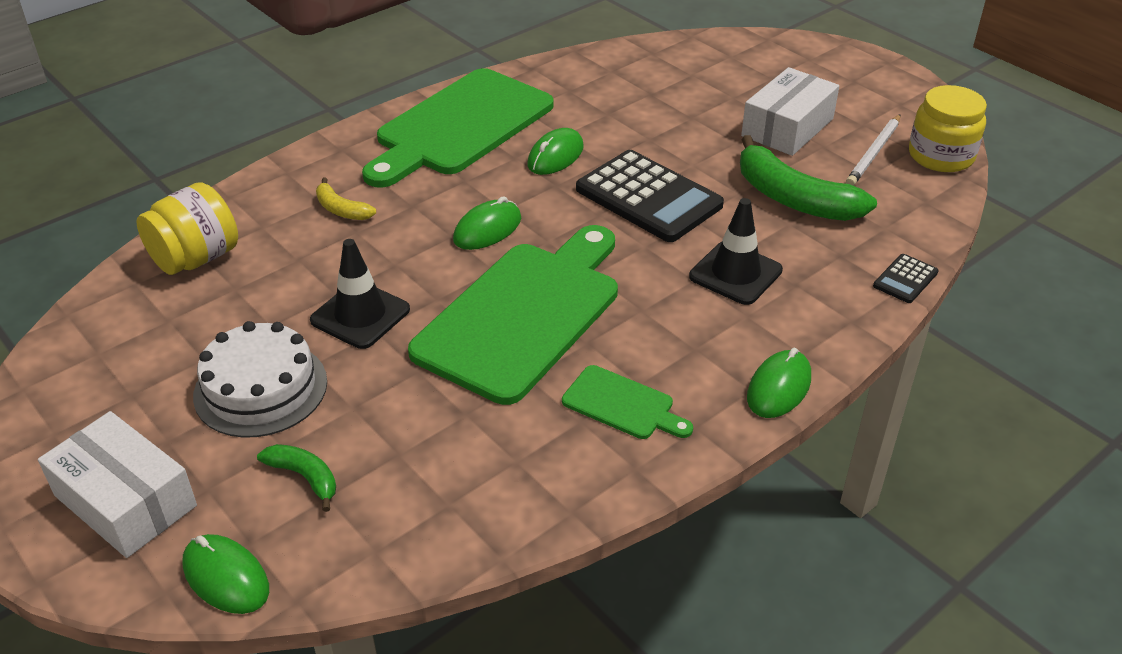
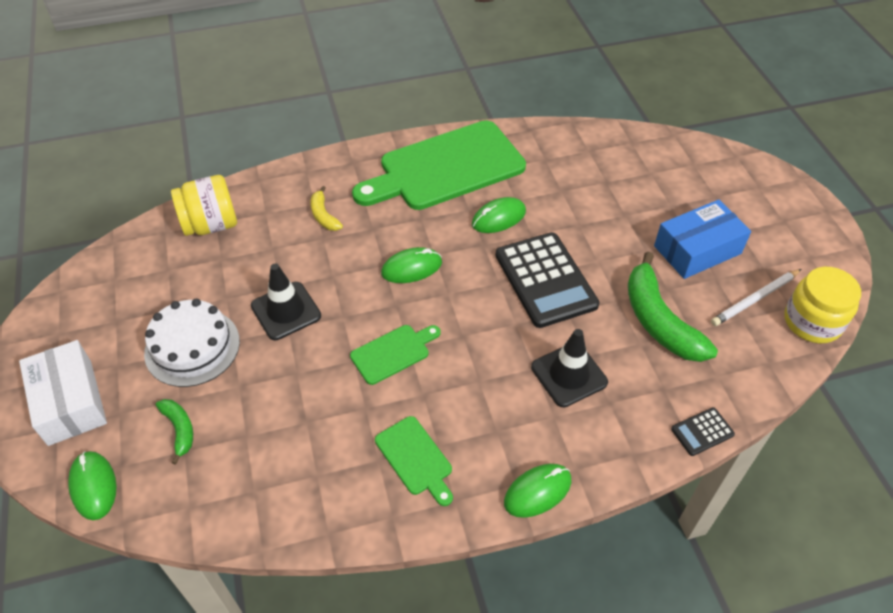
camera: 25 degrees right, 10 degrees up
green cutting board [408,225,618,405] -> green cutting board [350,325,440,385], size x0.45
white box [741,67,839,156] -> blue box [654,200,751,279]

